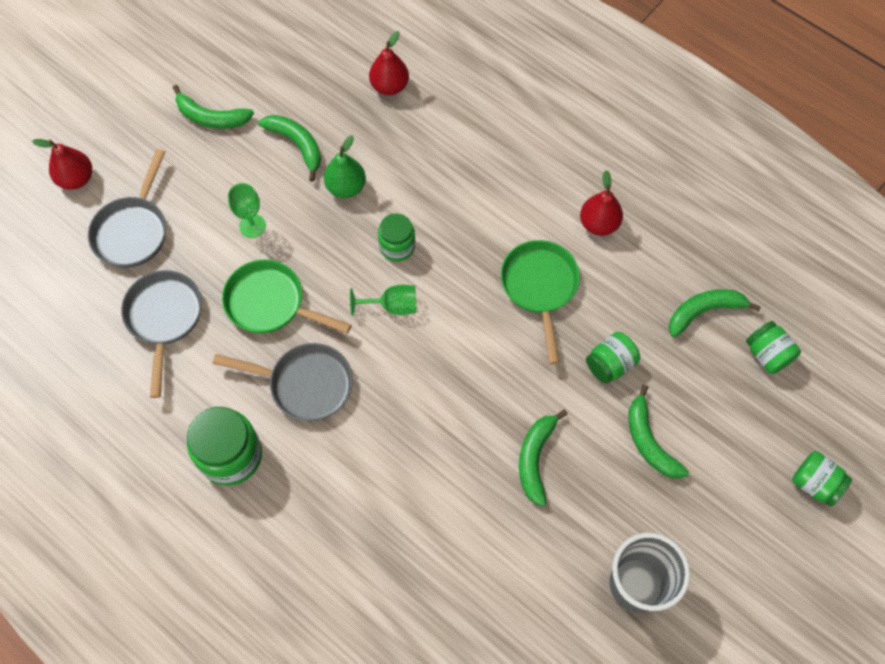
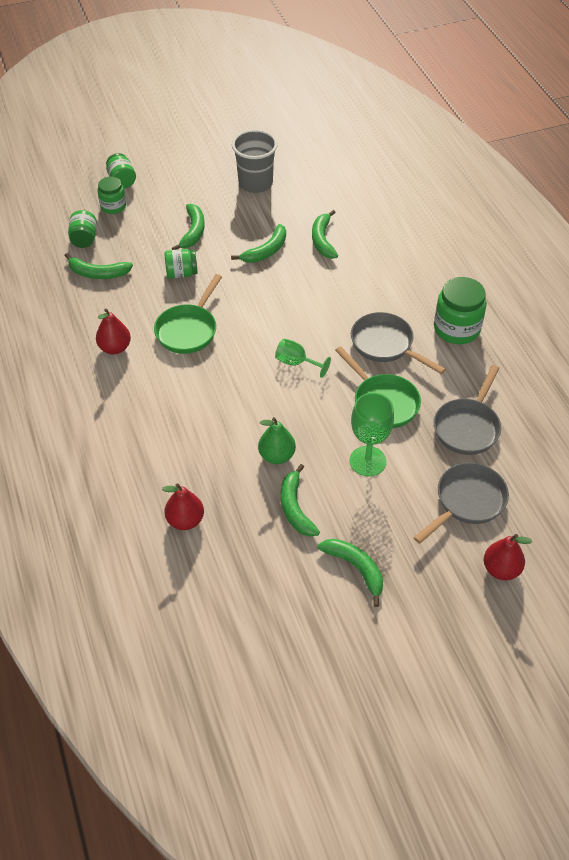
camera: 150 degrees left, 15 degrees down
green goblet [228,183,266,238] -> green goblet [350,393,394,476], size x1.56
green jar [378,213,415,261] -> green jar moved to [98,177,126,214]
none -> green banana [312,210,338,259]

